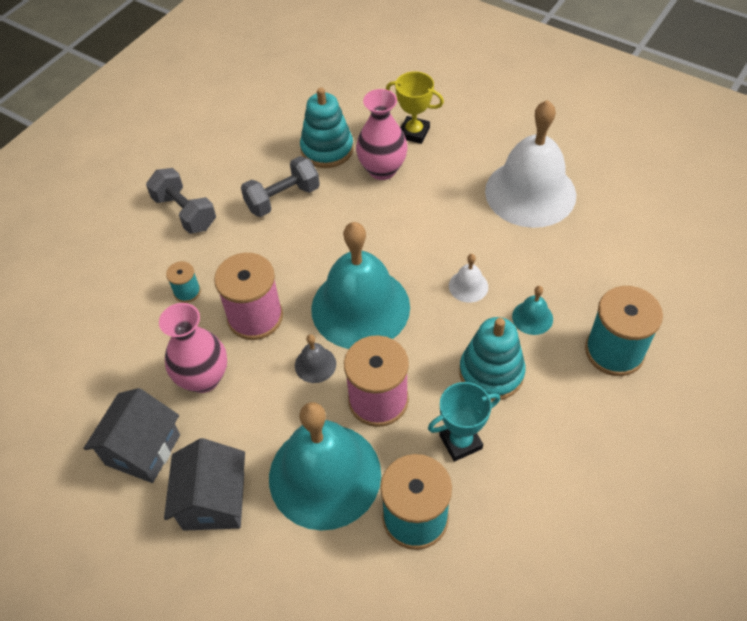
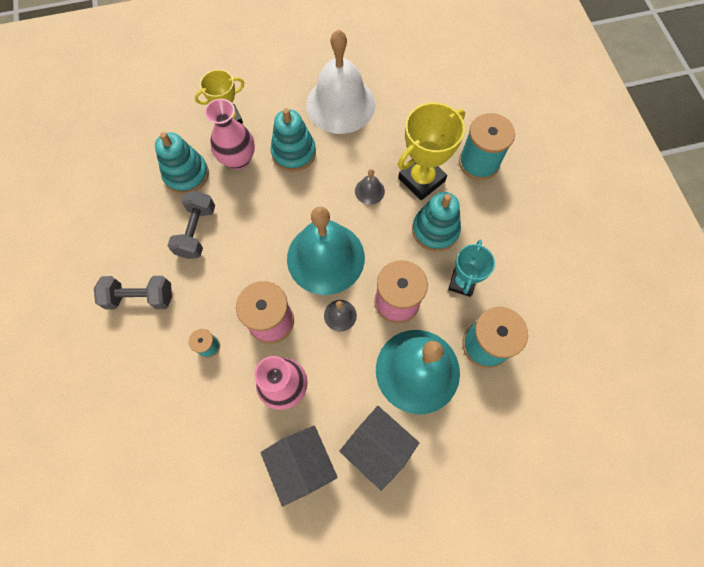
camera: 50 degrees left, 15 degrees up
white bell [449,254,488,303] -> grey bell [355,169,385,205]
turquoise bell [512,286,553,335] -> yellow trophy [398,102,465,200]
none -> turquoise stacking toy [271,108,316,172]

